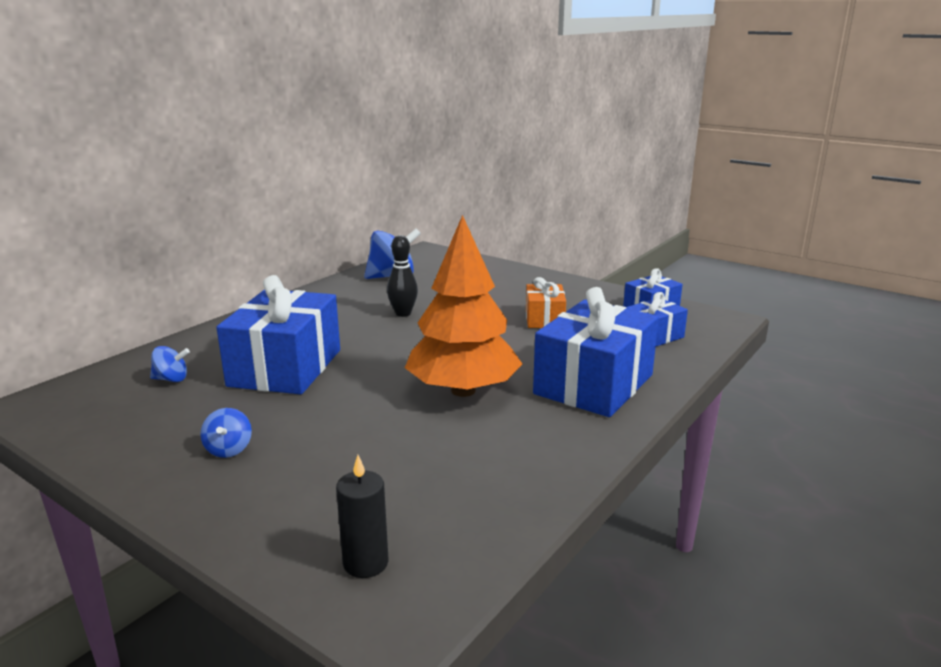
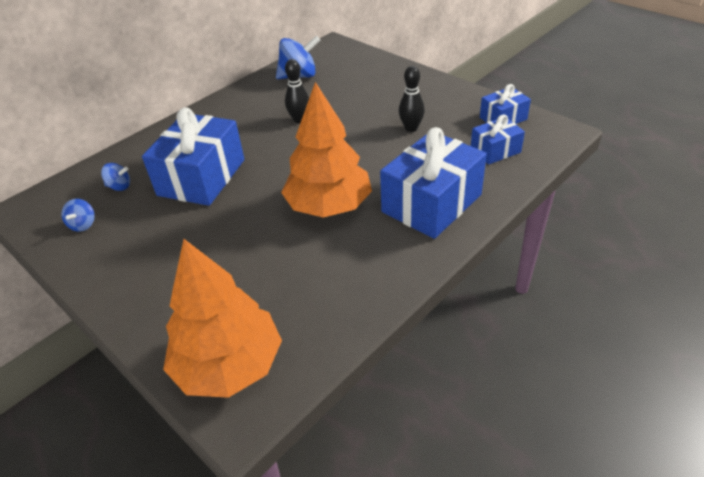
camera: 10 degrees right, 20 degrees up
blue spinning top [200,408,252,458] -> blue spinning top moved to [62,199,95,232]
black candle [336,455,388,578] -> orange tree [163,239,282,398]
orange gift [526,277,566,328] -> black bowling pin [399,66,425,132]

